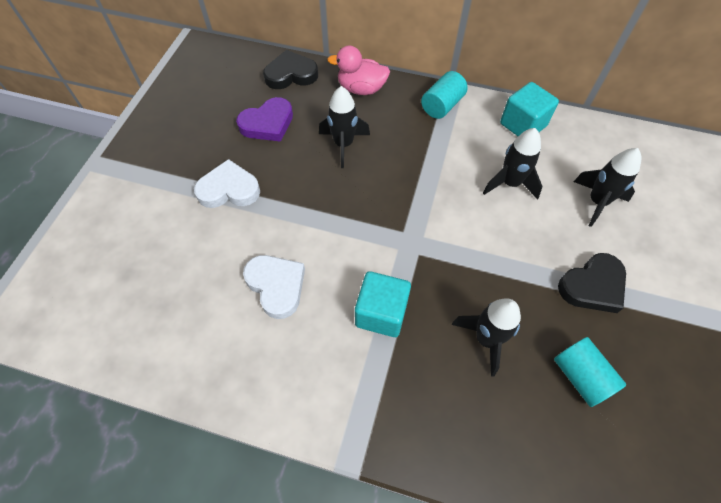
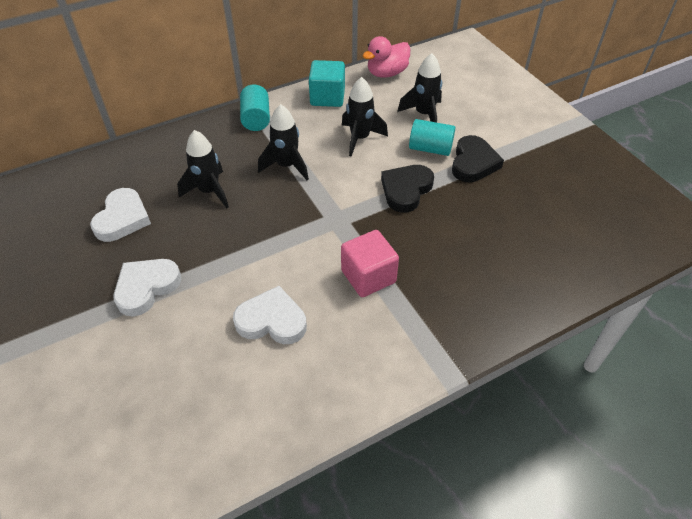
camera: 45 degrees left, 10 degrees down
purple heart [236,97,293,142] -> white heart [90,188,151,242]
black heart [263,50,318,89] -> black heart moved to [381,165,434,213]
pink duck [327,46,390,95] -> pink duck moved to [363,36,411,78]
turquoise cube [355,271,411,337] -> pink cube [341,230,399,297]
black rocket [451,298,521,377] -> black rocket moved to [258,104,309,180]
turquoise cylinder [554,337,626,407] -> turquoise cylinder moved to [409,119,455,156]

